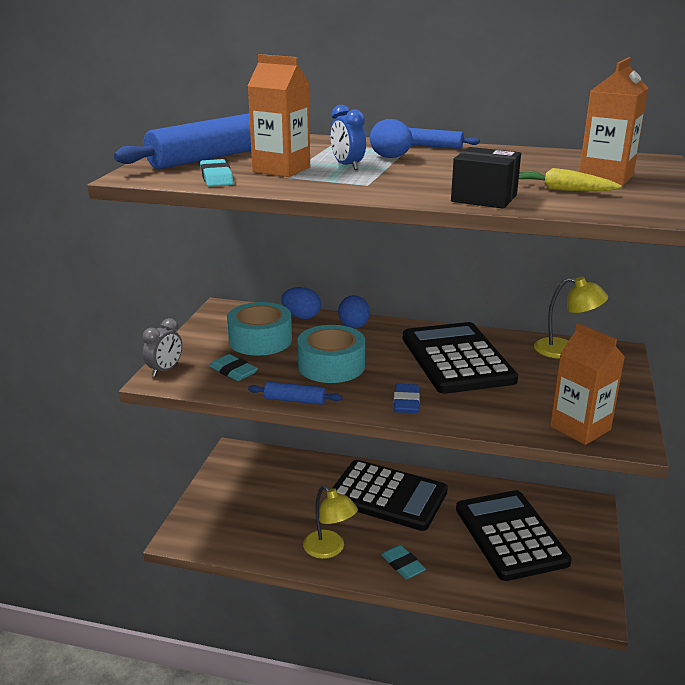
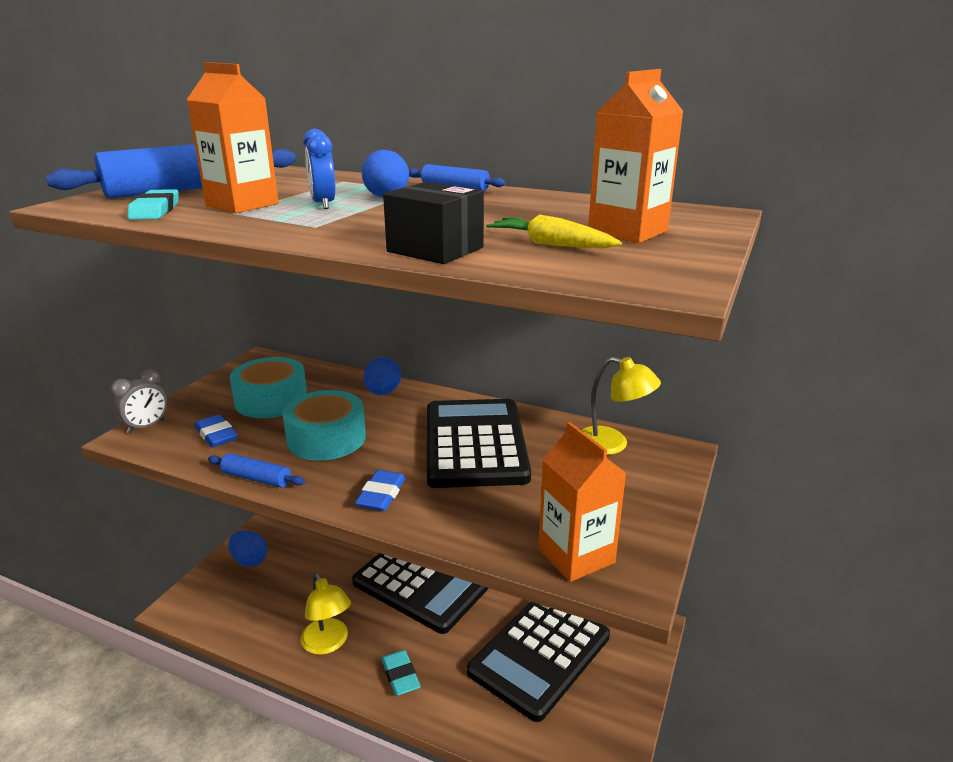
camera: 10 degrees right, 0 degrees up
turquoise eraser [210,354,258,381] -> blue eraser [195,414,237,447]
blue egg [281,287,321,319] -> blue egg moved to [228,531,267,566]
black calculator [456,490,572,581] -> black calculator turned 135 degrees counterclockwise [467,601,610,722]

